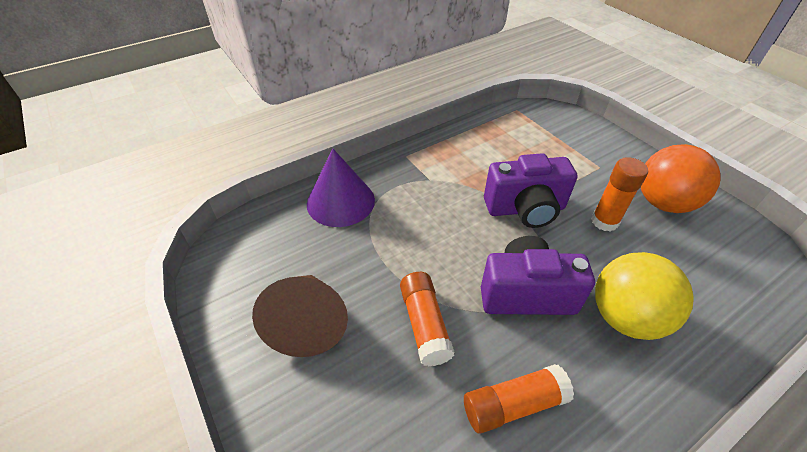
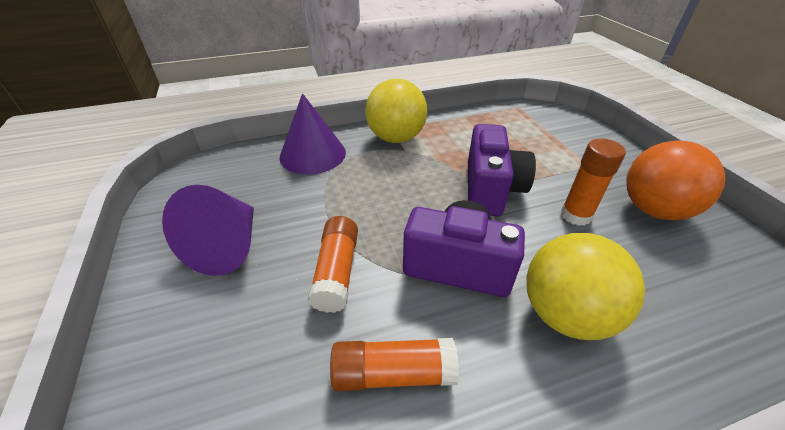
camera: 15 degrees right, 5 degrees down
brown cone [252,275,348,357] -> purple cone [162,185,254,276]
purple camera [484,153,578,228] -> purple camera turned 90 degrees counterclockwise [468,124,536,216]
none -> yellow ball [365,79,427,143]

